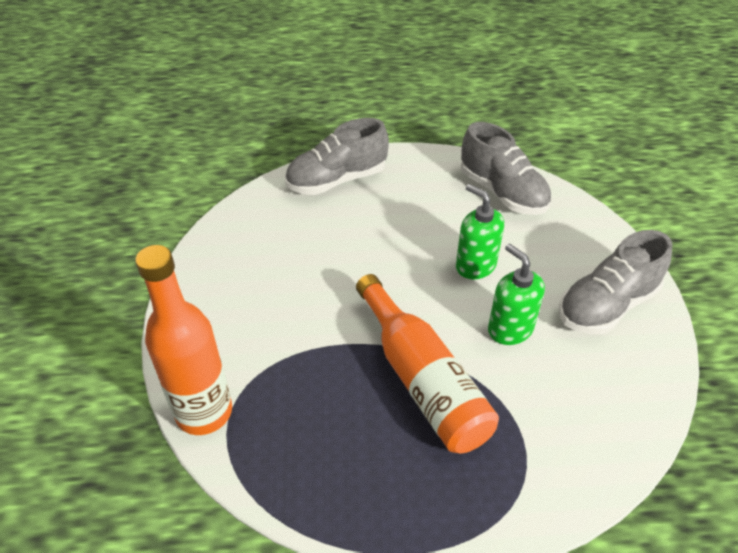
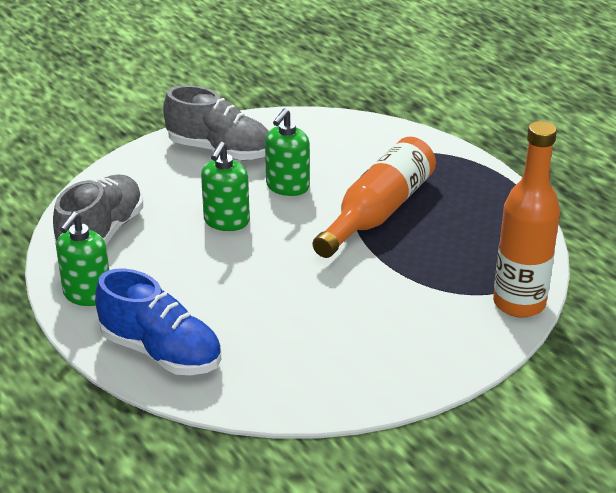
camera: 120 degrees left, 10 degrees down
grey shoe [285,118,389,195] -> blue shoe [95,269,221,375]
none -> green soap dispenser [56,212,109,306]

